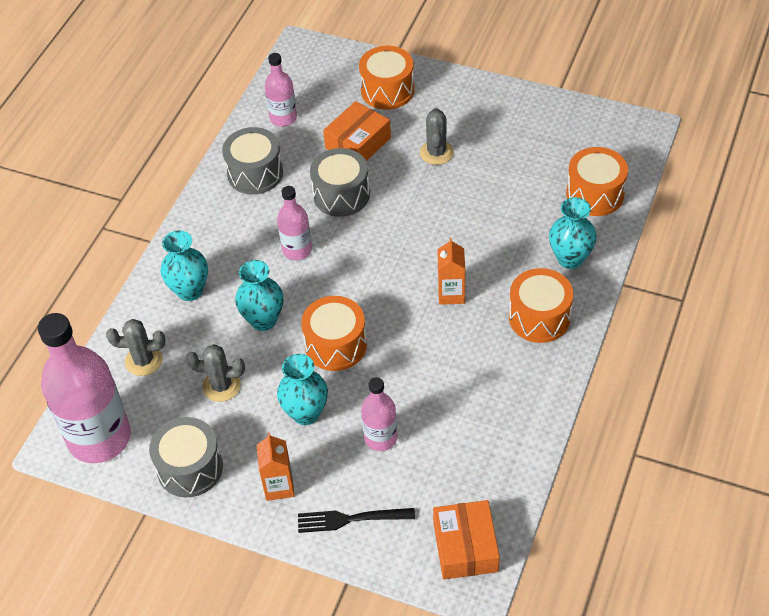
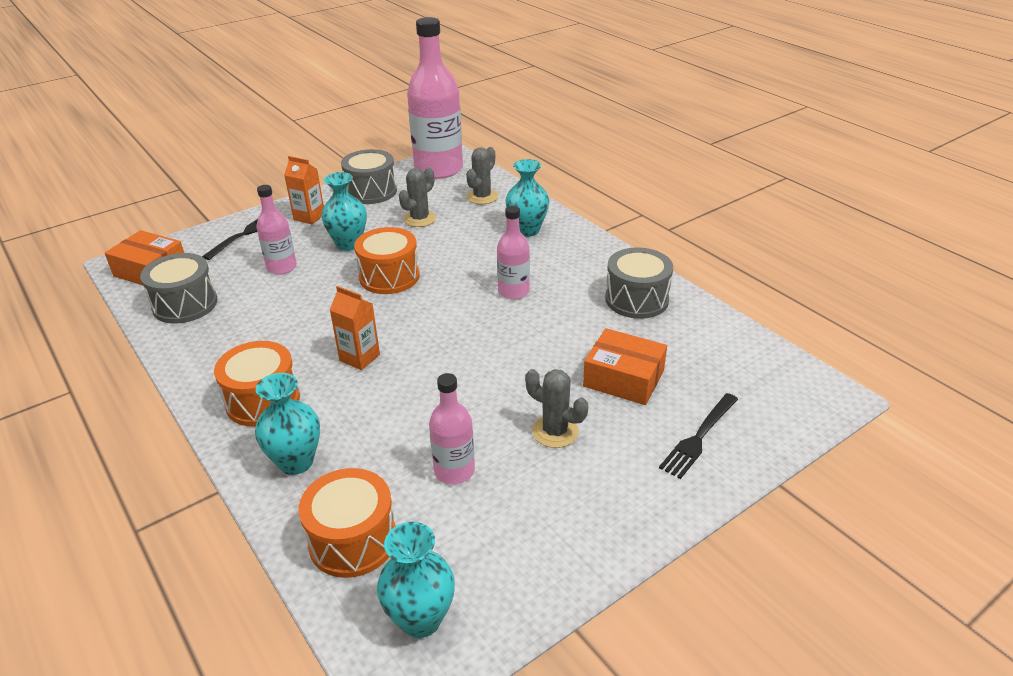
camera: 120 degrees right, 15 degrees down
turquoise vase [235,260,283,331] -> turquoise vase moved to [377,522,455,638]
pink bottle [265,53,297,127] -> pink bottle moved to [429,373,475,484]
grey drum [310,148,370,217] -> grey drum moved to [140,253,218,324]
orange box [323,101,391,161] -> orange box turned 45 degrees counterclockwise [583,328,667,405]
orange drum [359,46,414,110] -> black fork [659,393,738,479]

